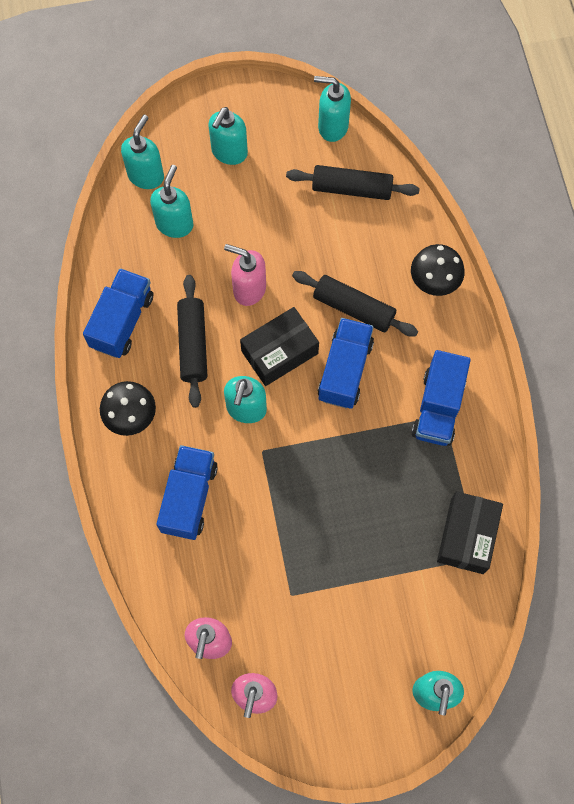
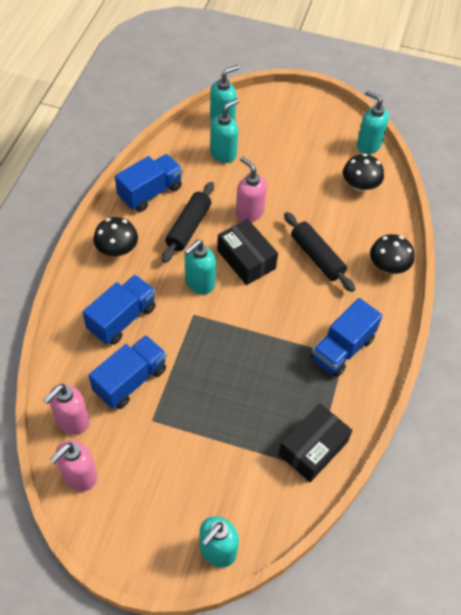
camera: 25 degrees right, 15 degrees down
turquoise soap dispenser [208,107,248,165] -> none
black box [240,307,319,386] -> black box turned 60 degrees clockwise [217,219,278,285]
black rolling pin [286,165,420,200] -> black mushroom [343,154,384,192]
blue truck [318,318,374,409] -> blue truck moved to [89,335,166,409]

